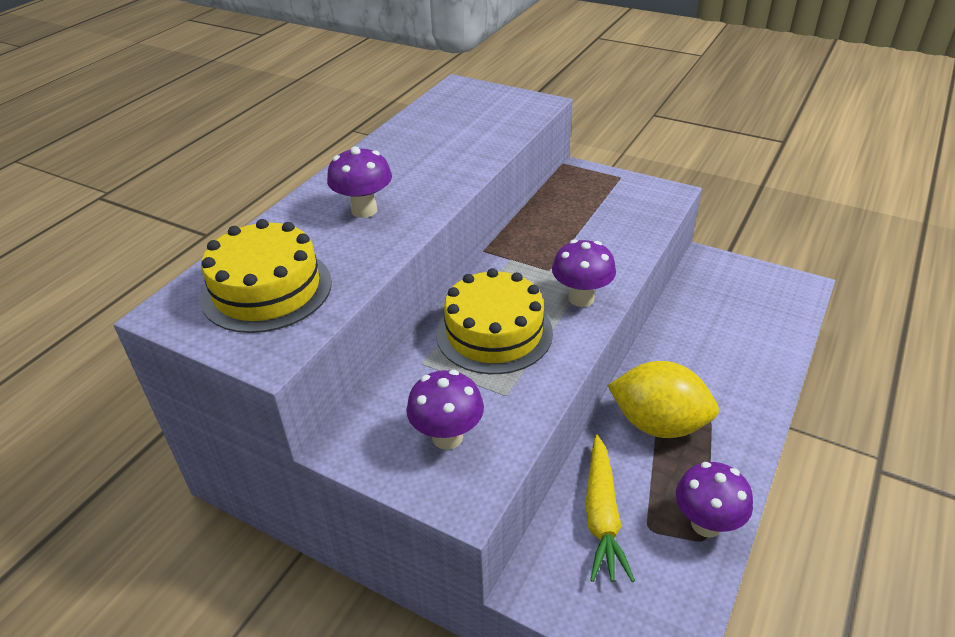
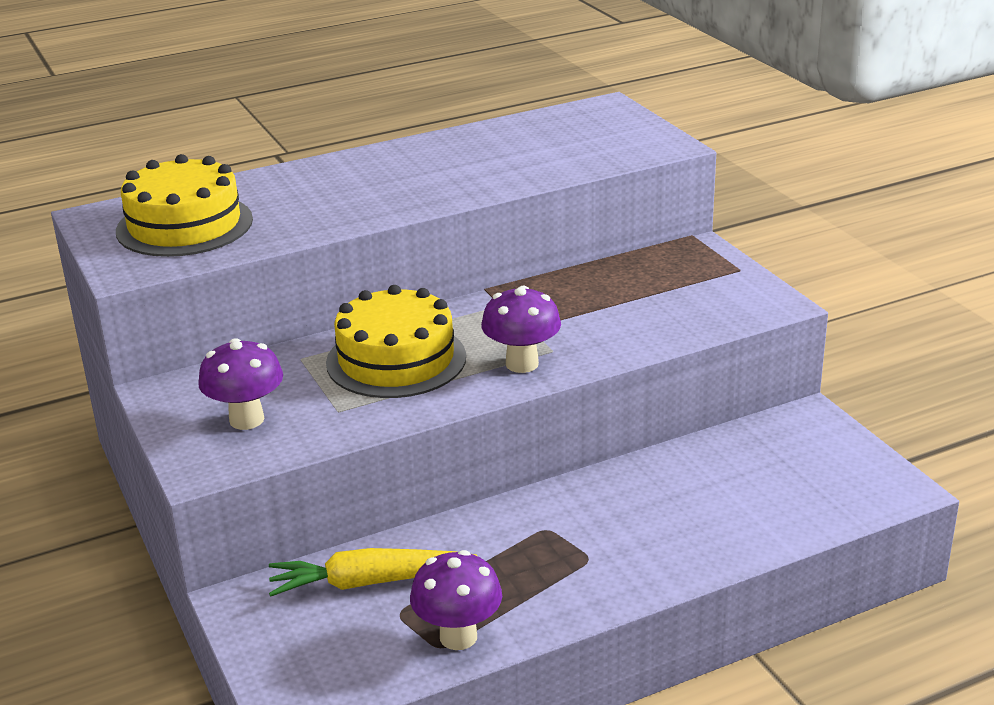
camera: 35 degrees right, 10 degrees down
purple mushroom [327,146,392,218] -> none
yellow carrot [586,435,635,582] -> yellow carrot turned 45 degrees clockwise [269,548,477,596]
yellow lemon [607,361,719,438] -> none

